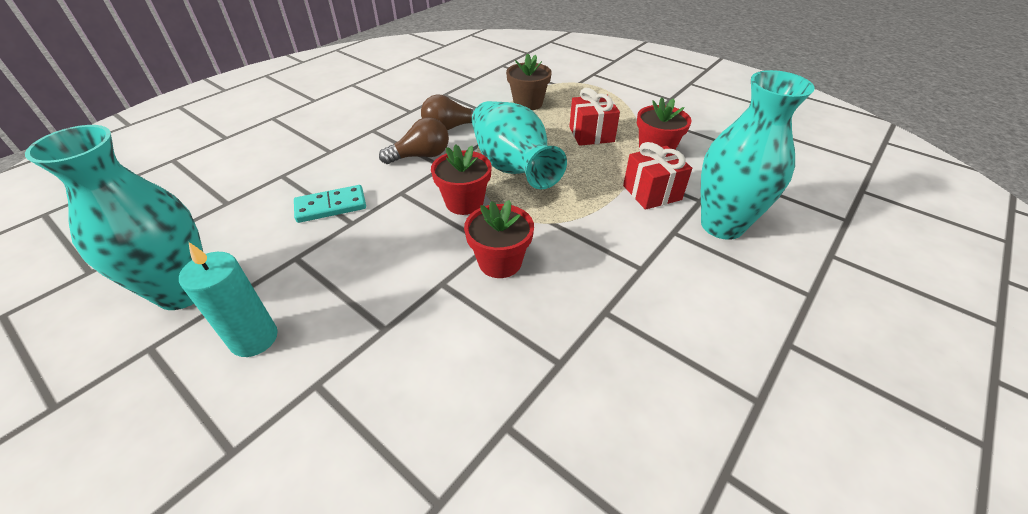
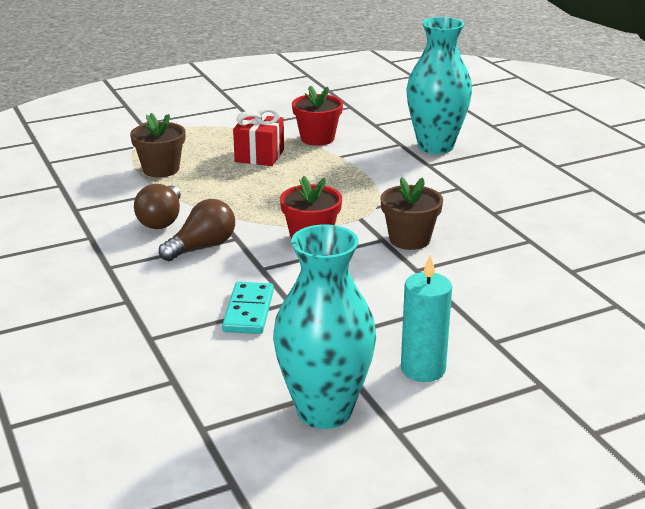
camera: 65 degrees left, 15 degrees down
brown light bulb [379,117,449,164] -> brown light bulb turned 45 degrees clockwise [159,199,235,261]
red flower pot [464,200,534,278] -> brown flower pot [380,177,443,250]
turquoise vase [472,101,567,189] -> none
red gift [623,142,692,210] -> none

